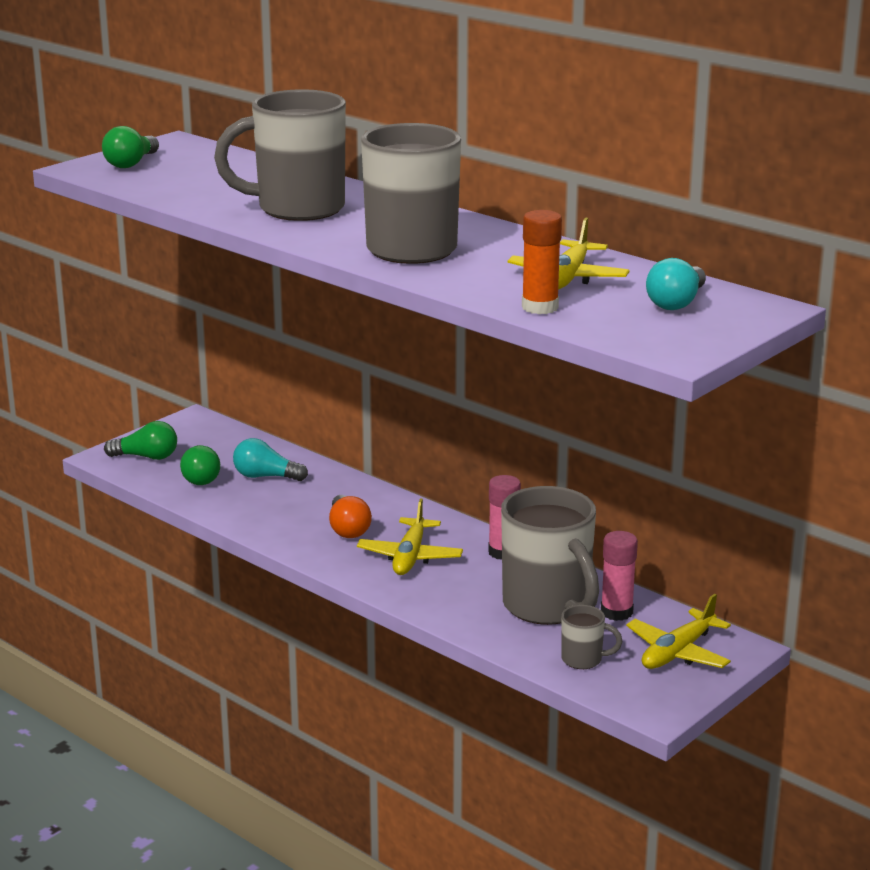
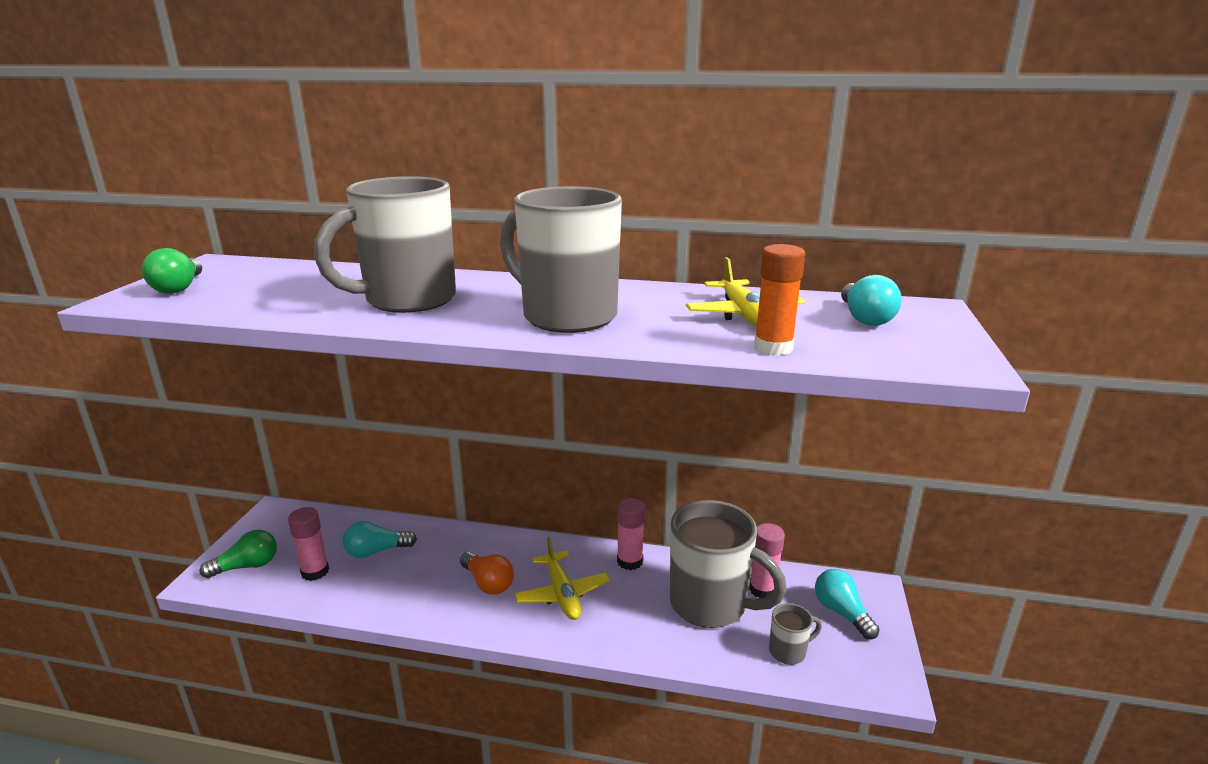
camera: 30 degrees left, 0 degrees up
green light bulb [180,445,220,485] -> pink glue stick [288,507,329,581]
yellow plane [626,594,731,669] -> turquoise light bulb [815,569,880,639]

